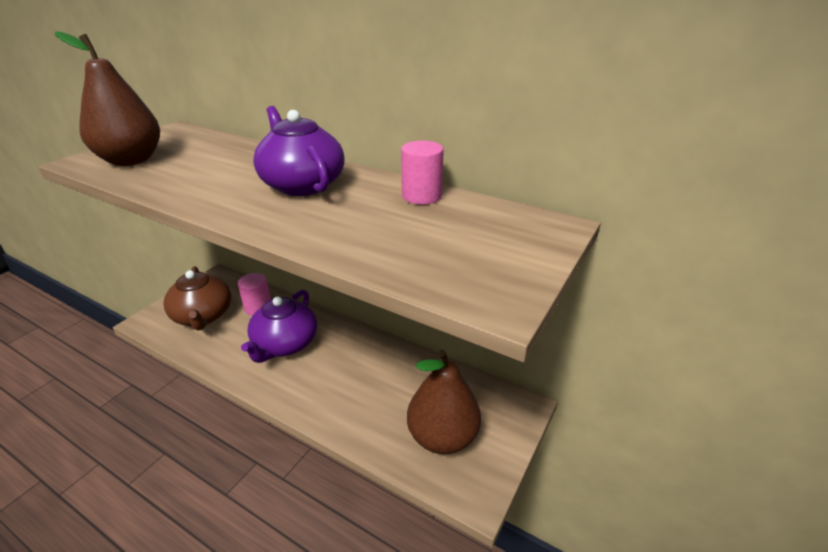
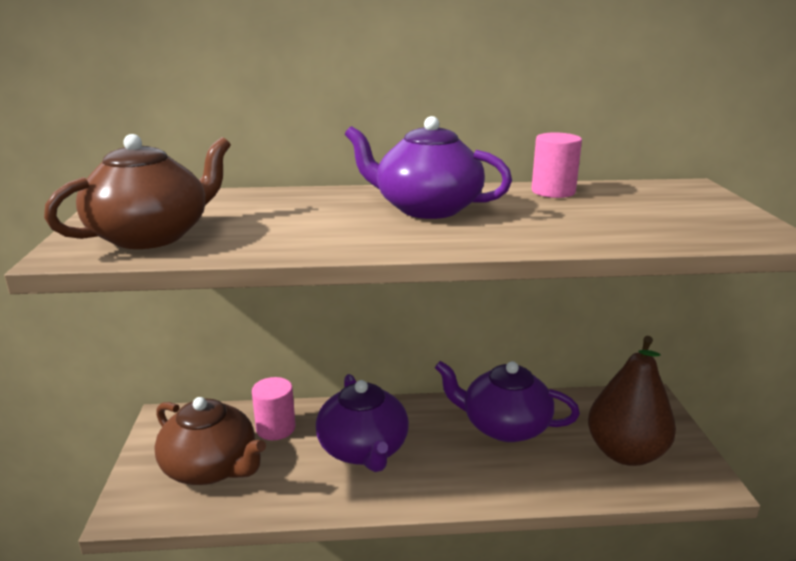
camera: 35 degrees left, 10 degrees down
brown pear [55,31,160,166] -> brown teapot [44,134,231,249]
none -> purple teapot [435,361,580,442]

